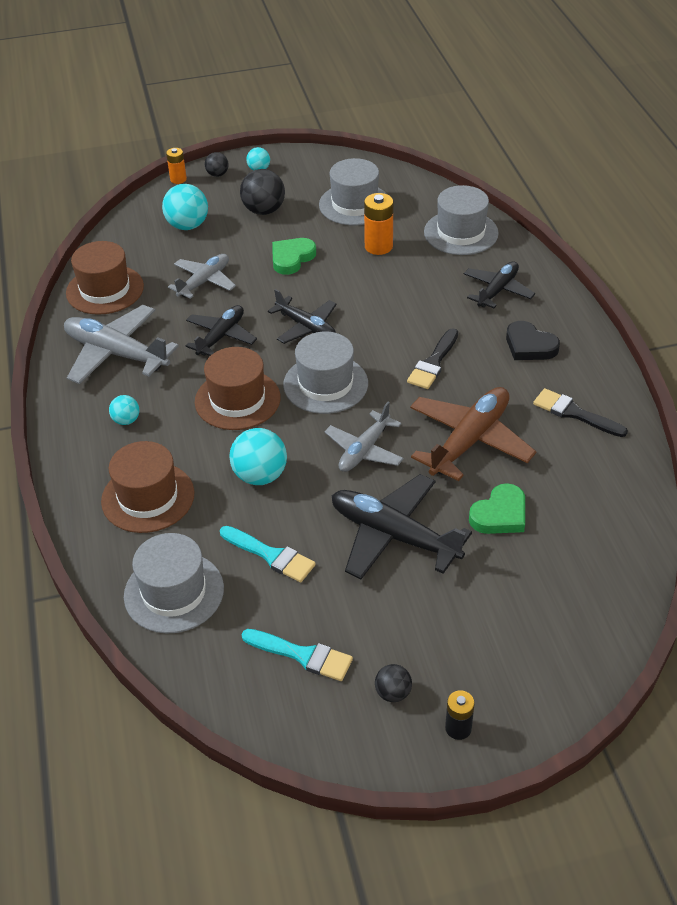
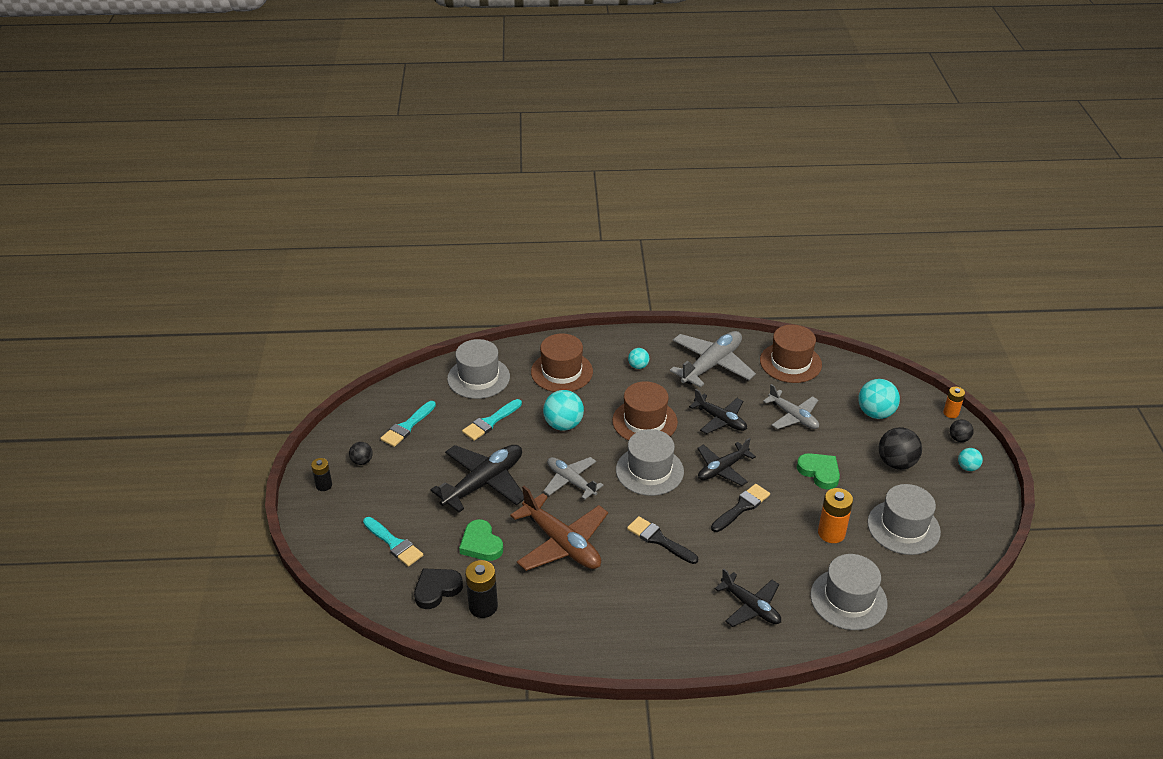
camera: 100 degrees right, 5 degrees down
black heart [506,321,560,360] -> black heart moved to [414,568,463,609]
black brush [533,388,628,437] -> black brush moved to [711,484,770,532]
none -> turquoise brush [363,517,423,567]
none -> black battery [465,560,498,618]

